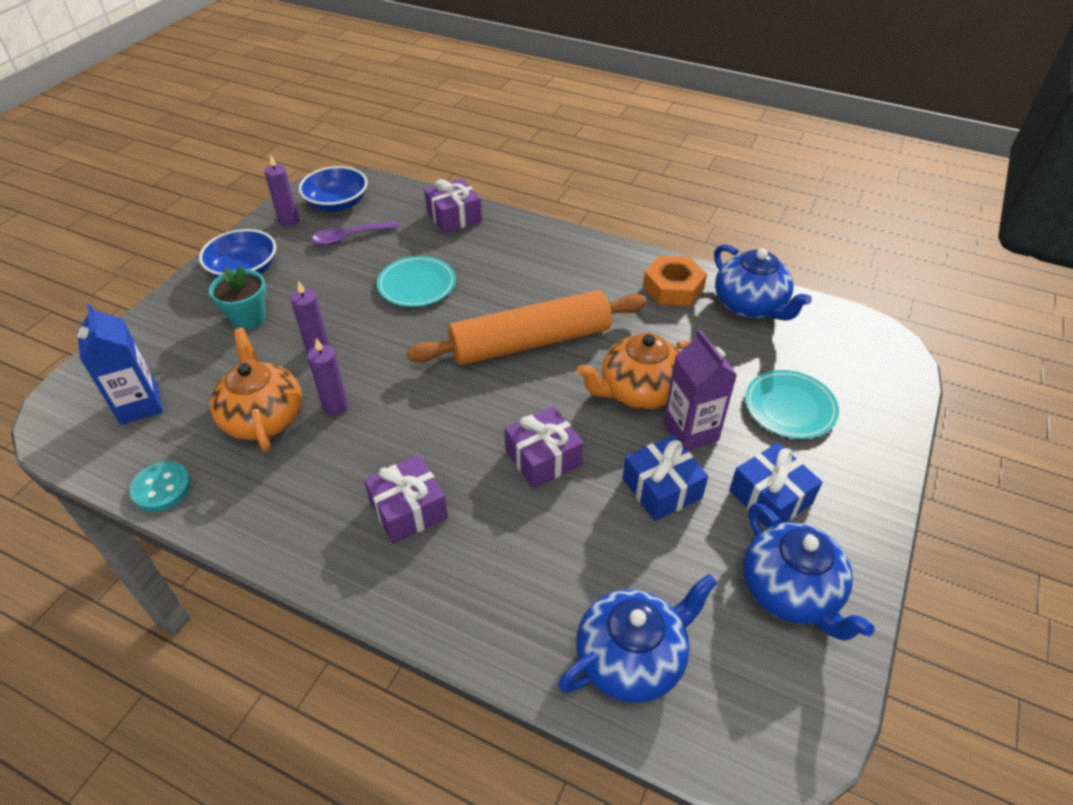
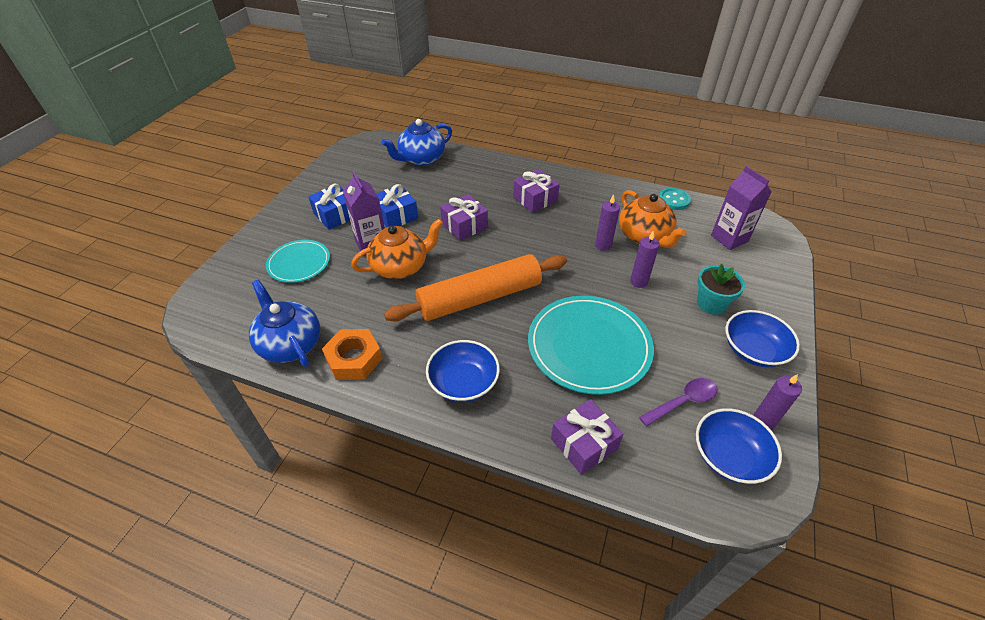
camera: 175 degrees right, 0 degrees up
blue carton [77,304,163,425] -> purple carton [711,166,771,250]
turquoise plate [377,256,456,307] -> turquoise plate [528,296,654,395], size x1.73
blue teapot [743,503,875,640] -> none
none -> blue bowl [426,340,500,402]

